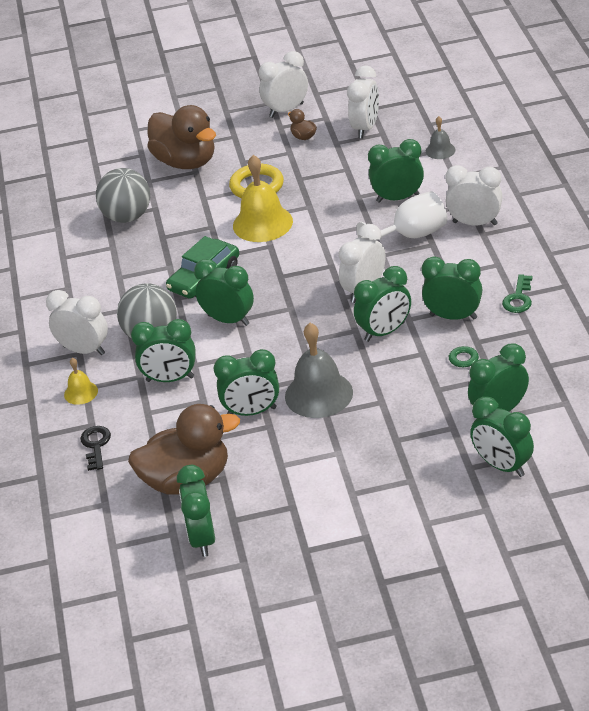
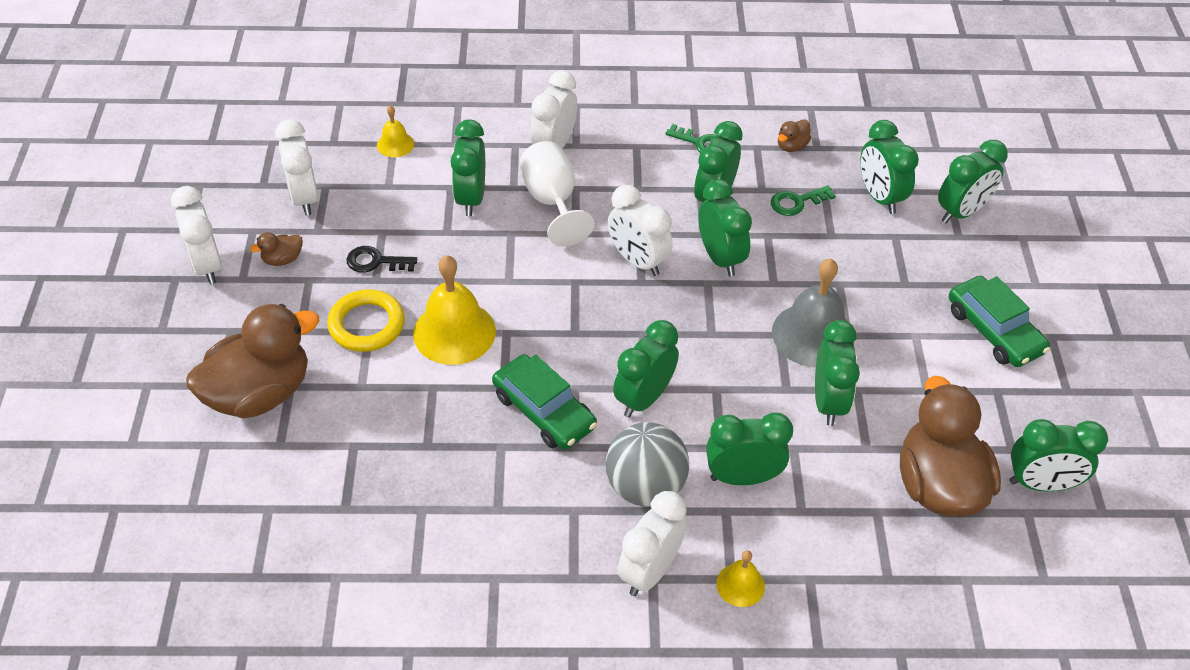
camera: 85 degrees left, 10 degrees up
black key [80,426,111,471] -> black key moved to [347,246,417,273]
grey ball [96,168,150,223] -> none
green clock [131,319,196,382] -> green clock turned 105 degrees counterclockwise [706,412,793,485]
white clock [347,65,379,138] -> white clock turned 135 degrees counterclockwise [275,119,318,215]
grey bell [426,116,456,159] -> yellow bell [377,105,414,157]
none -> brown duck [778,119,812,152]
none -> green car [949,276,1050,367]

